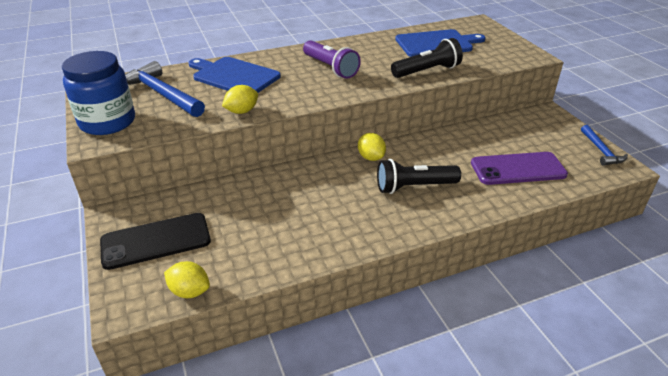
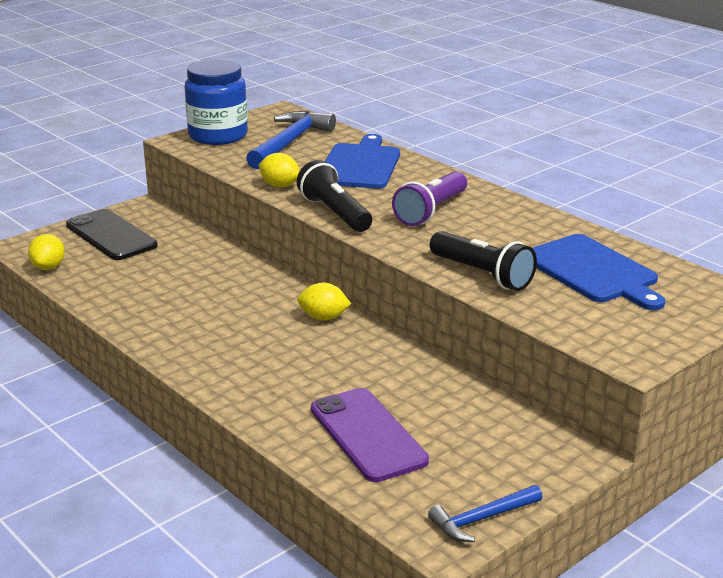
camera: 70 degrees right, 10 degrees down
yellow lemon [358,133,386,161] -> yellow lemon turned 60 degrees clockwise [297,283,351,320]
black flashlight [377,159,461,194] -> black flashlight moved to [297,160,372,232]

